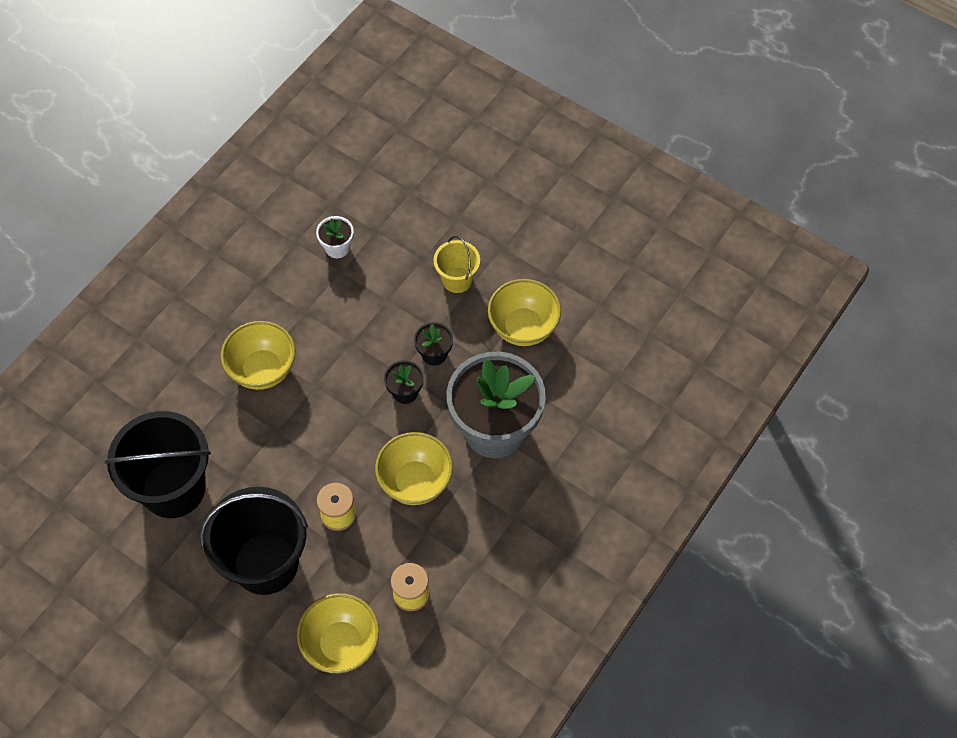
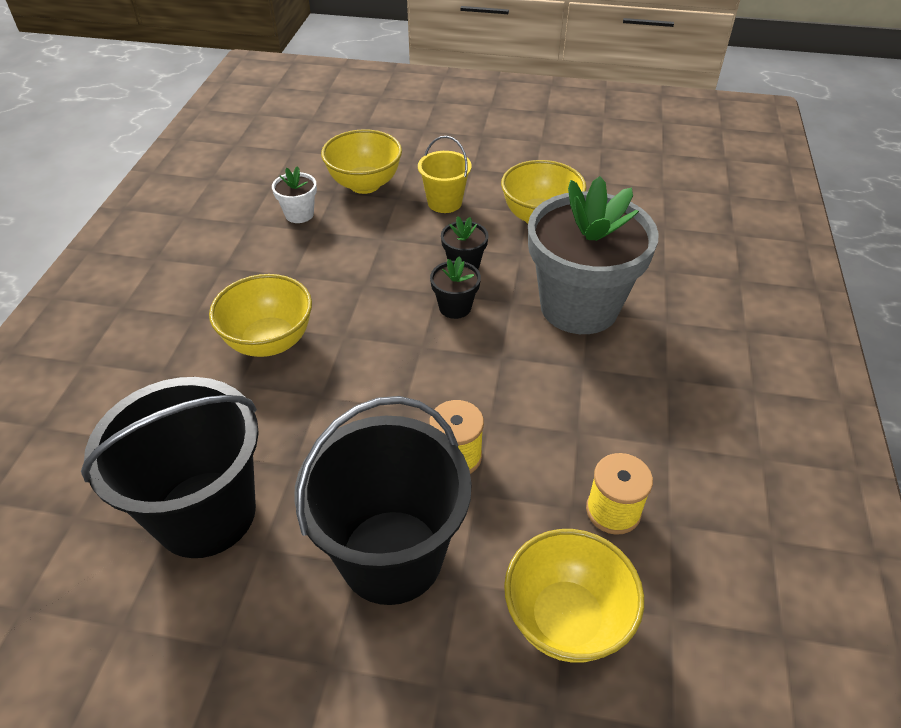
camera: 25 degrees left, 15 degrees down
yellow bowl [375,432,453,505] -> yellow bowl moved to [321,129,402,194]

